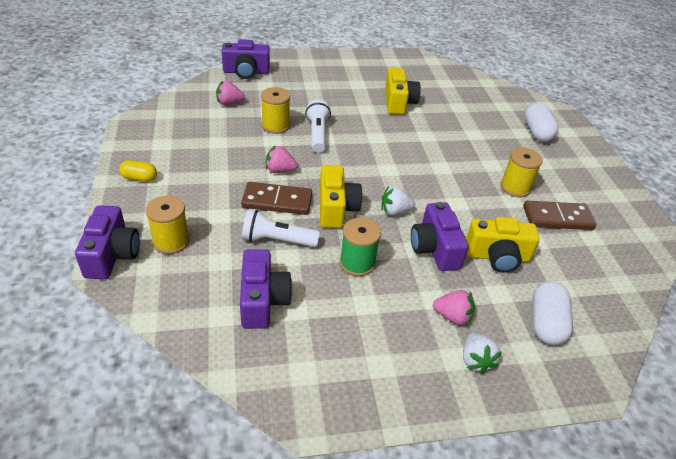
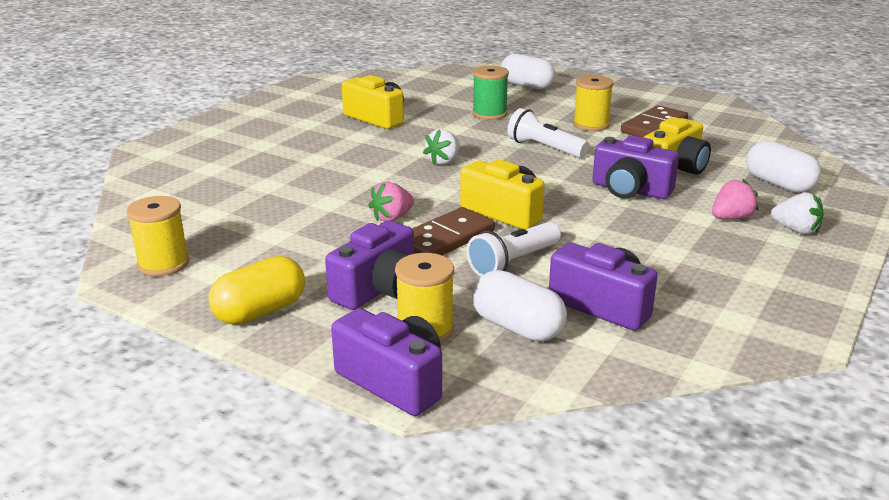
camera: 45 degrees left, 15 degrees down
yellow capsule [119,160,157,182] -> yellow capsule [209,256,305,325], size x1.58
pink strawberry [216,81,245,105] -> none
purple camera [222,39,270,79] -> purple camera moved to [325,220,414,310]
yellow spool [261,87,290,134] -> yellow spool moved to [126,196,189,276]
white flashlight [305,100,331,153] -> white flashlight moved to [507,108,589,158]
green spool [339,218,381,276] -> green spool moved to [472,65,509,120]
white strawberry [381,186,415,215] -> white strawberry moved to [423,129,460,165]
none -> white capsule [472,270,567,341]

